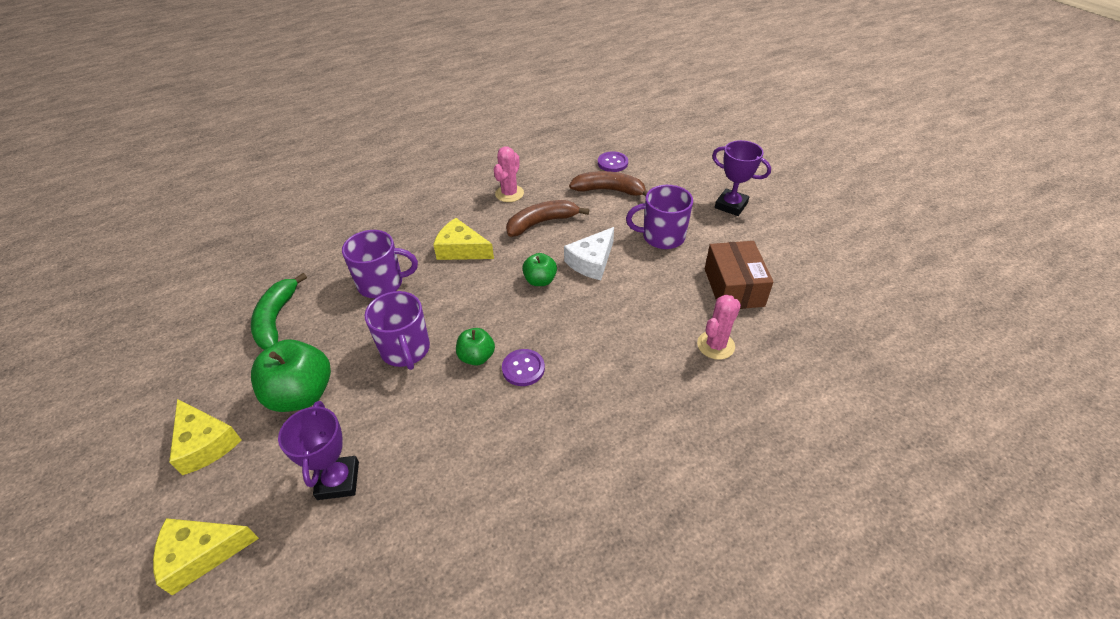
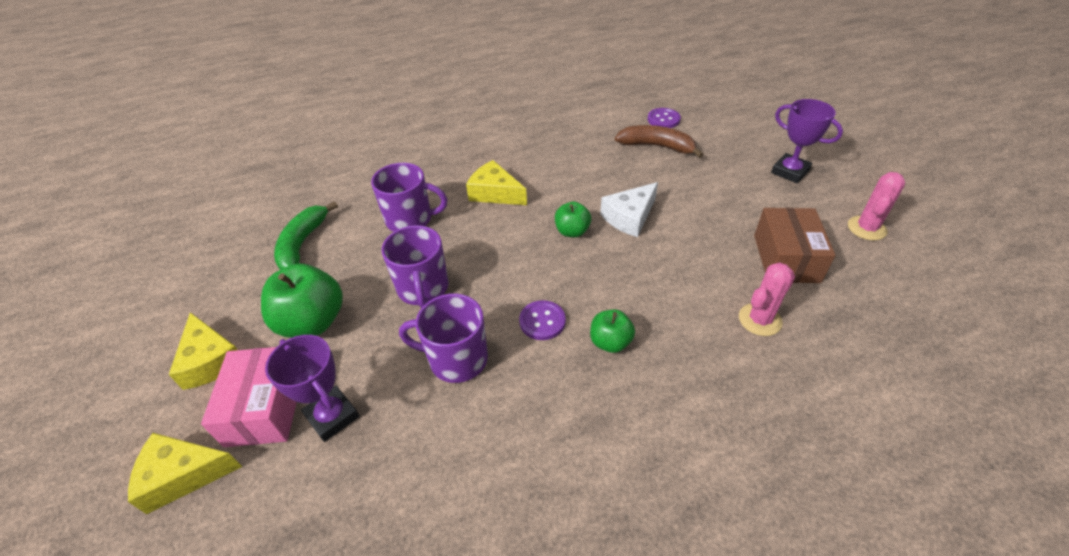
camera: 10 degrees right, 0 degrees up
purple trophy [278,401,359,500] -> purple trophy turned 45 degrees counterclockwise [265,335,359,442]
green apple [456,328,495,366] -> green apple moved to [590,309,635,353]
pink cactus [494,147,524,202] -> pink cactus moved to [848,172,905,241]
brown banana [506,200,589,237] -> none
purple mug [626,185,693,249] -> purple mug moved to [399,294,488,383]
none -> pink box [201,347,297,447]

